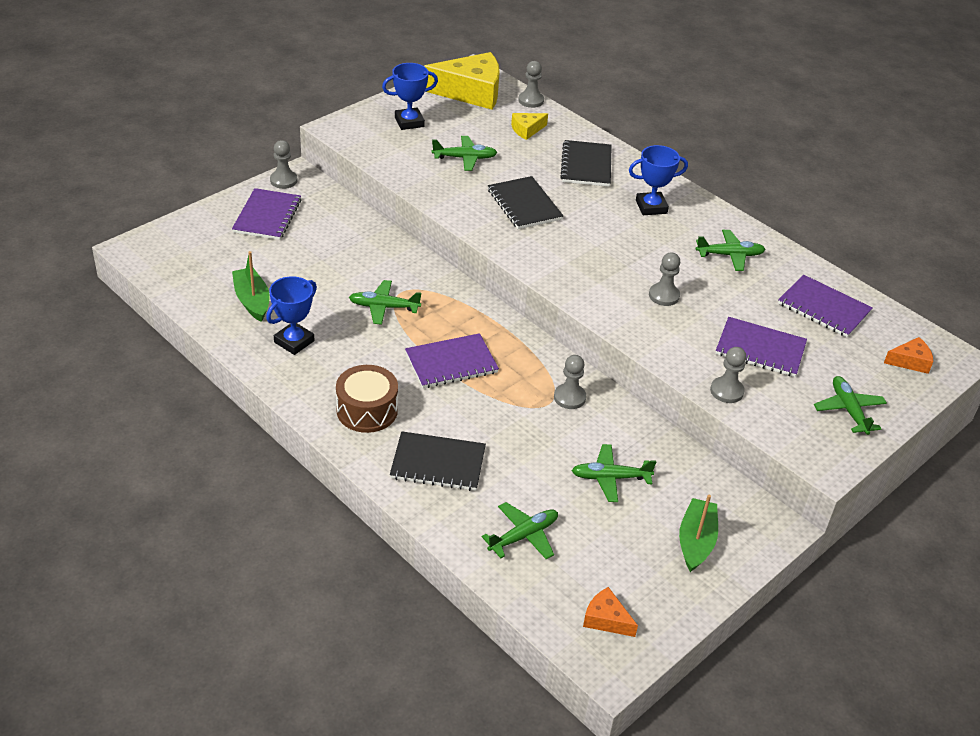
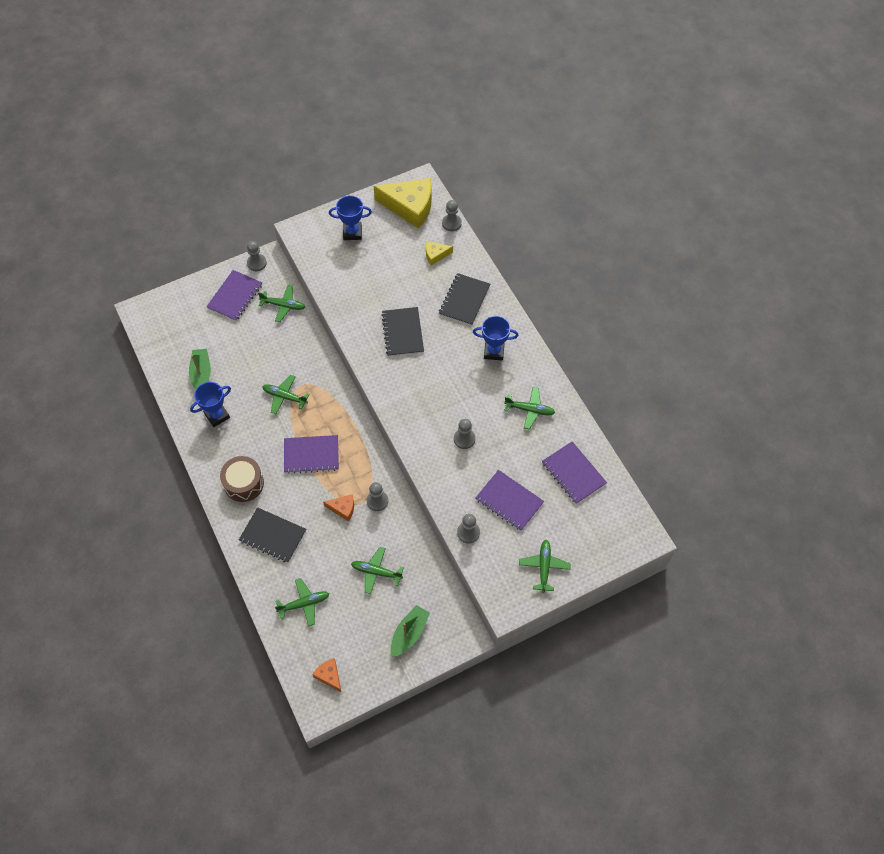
camera: 20 degrees right, 20 degrees up
green plane [432,136,497,171] -> green plane moved to [258,285,305,322]
orange cheese [884,337,933,374] -> orange cheese moved to [323,494,354,521]

